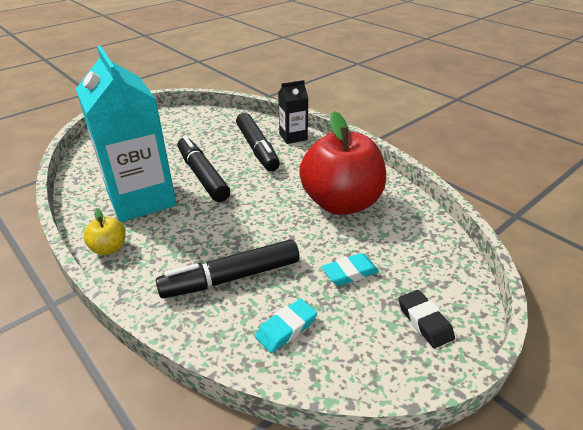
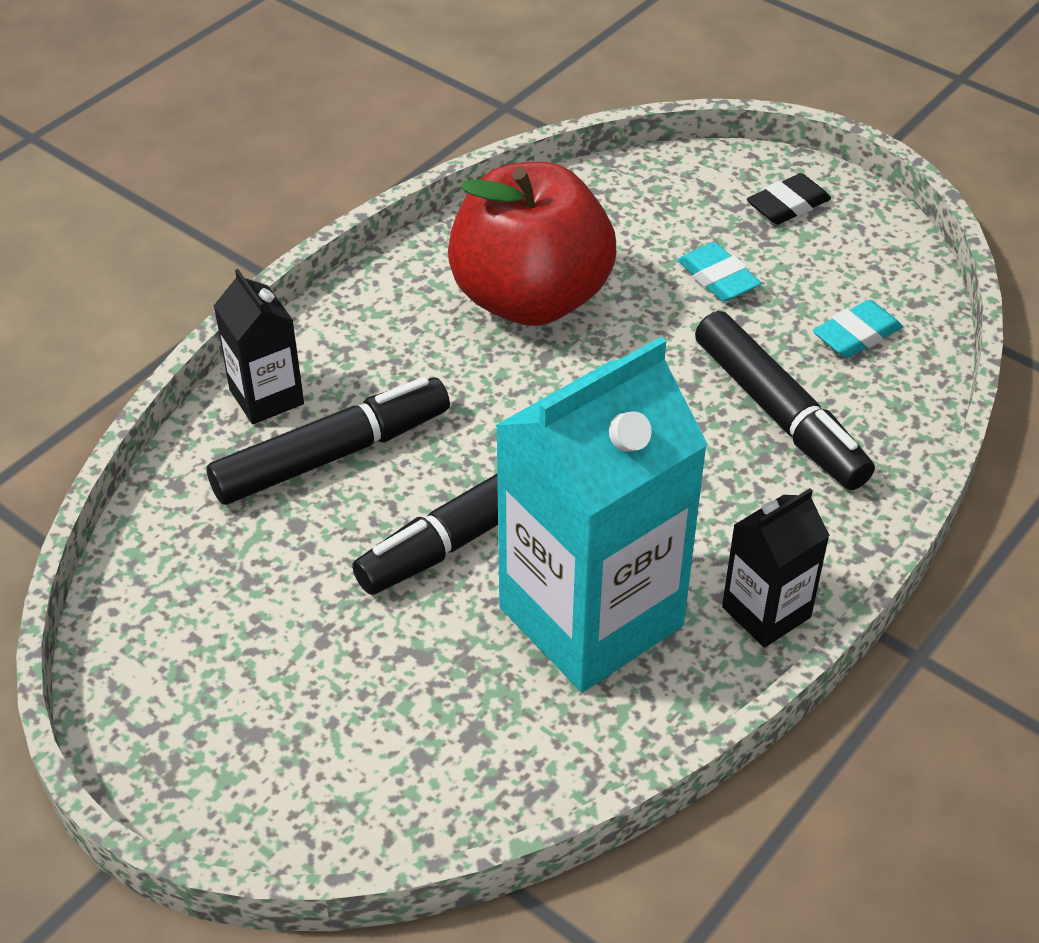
camera: 100 degrees left, 10 degrees up
yellow apple [83,208,126,255] -> black carton [722,488,830,648]
turquoise eraser [255,299,317,353] -> turquoise eraser turned 75 degrees counterclockwise [813,300,903,358]

